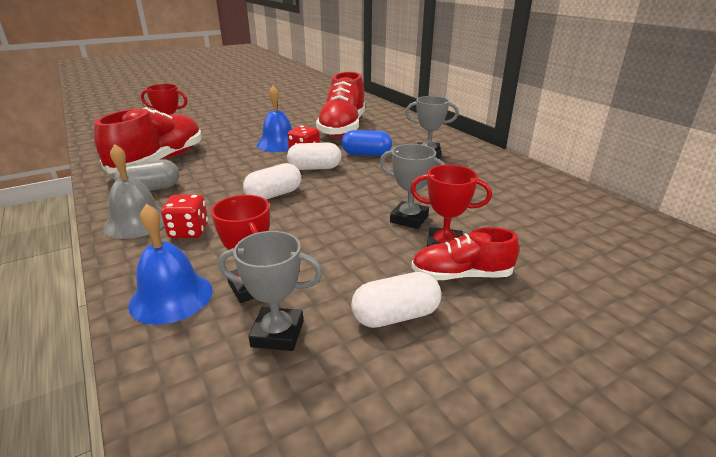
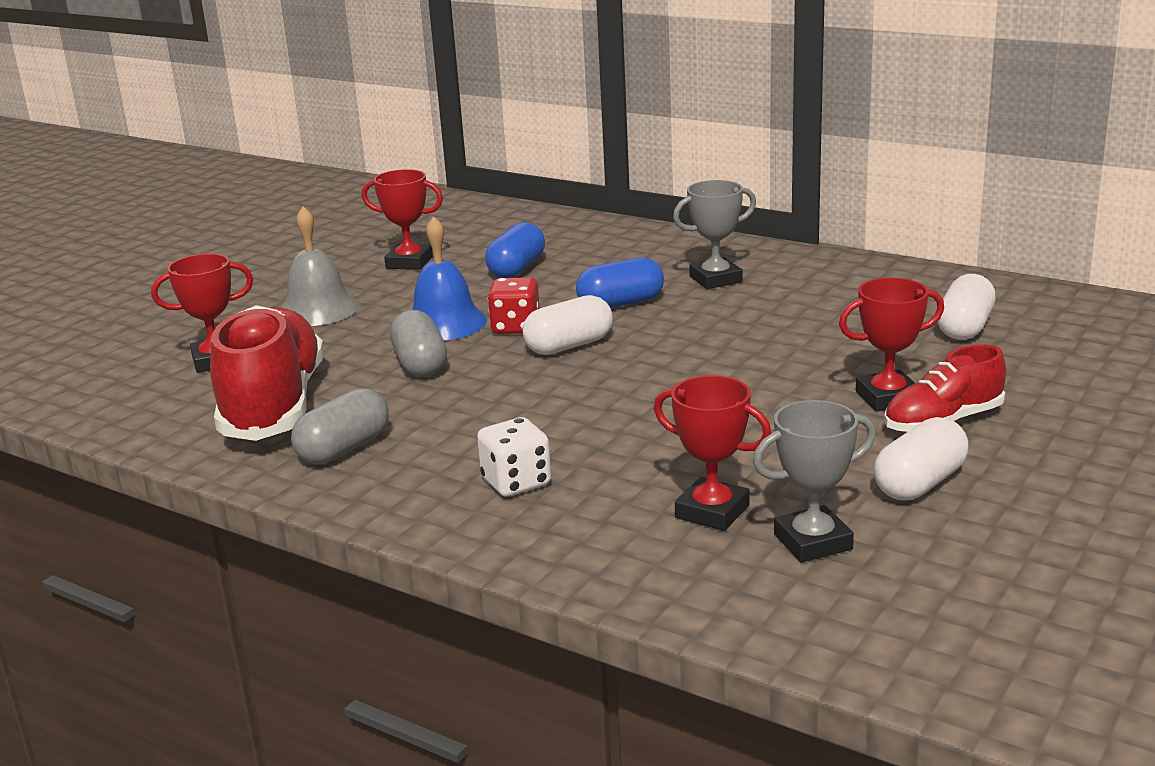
camera: 25 degrees left, 5 degrees down
grey bell [103,144,164,239] -> grey bell moved to [281,206,359,326]
blue bell [128,204,213,325] -> none
red dice [161,194,208,238] -> white dice [477,417,551,497]
white capsule [243,163,301,200] -> white capsule moved to [937,274,996,340]
red shoe [316,72,365,137] -> blue capsule [485,222,545,278]
grey trophy [380,144,445,229] -> none
none -> red trophy [362,169,443,270]
none -> grey capsule [390,310,447,377]

